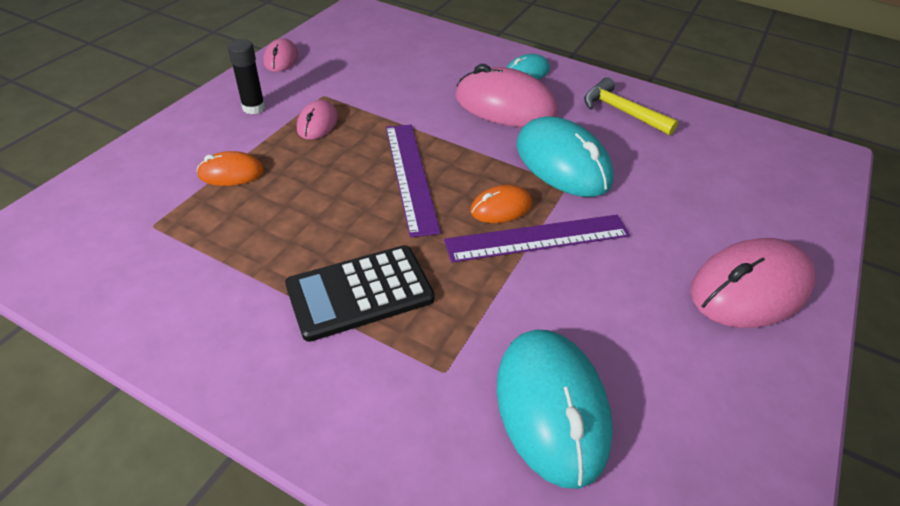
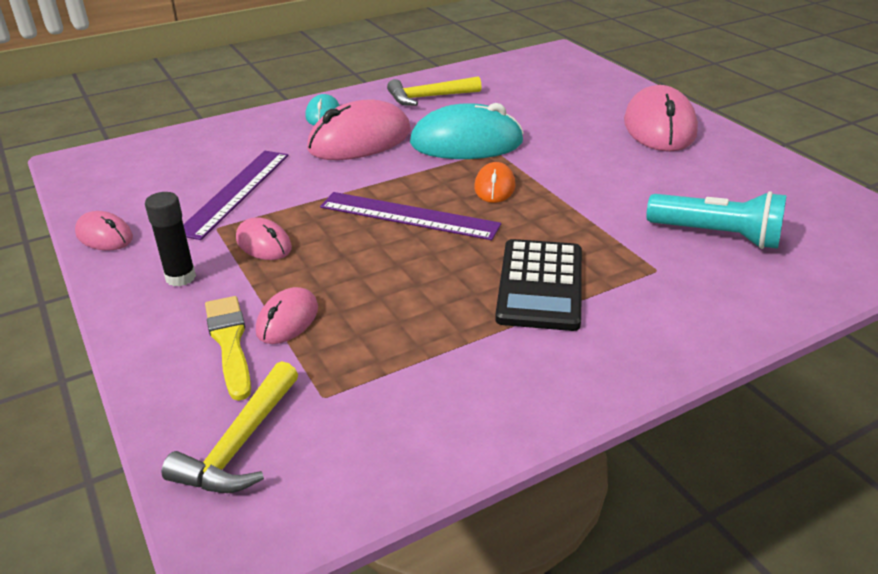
camera: 55 degrees left, 10 degrees down
orange mouse [197,151,264,186] -> pink mouse [256,287,318,344]
purple ruler [444,215,630,263] -> purple ruler moved to [183,151,289,240]
turquoise mouse [497,330,613,489] -> turquoise flashlight [647,191,787,249]
none -> yellow hammer [162,361,298,493]
none -> yellow brush [205,296,251,401]

